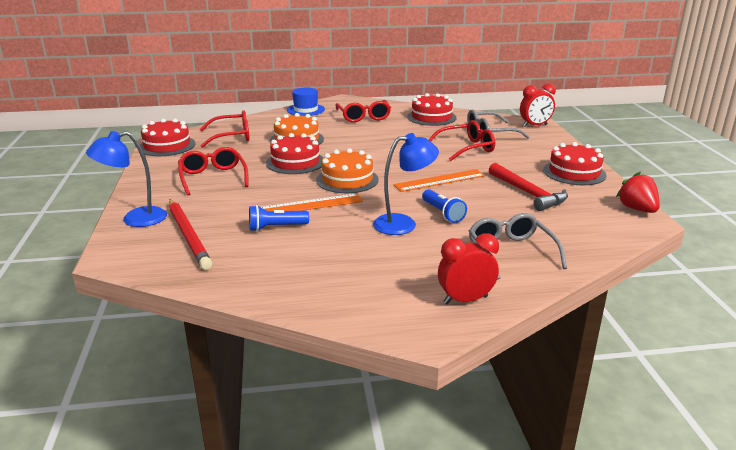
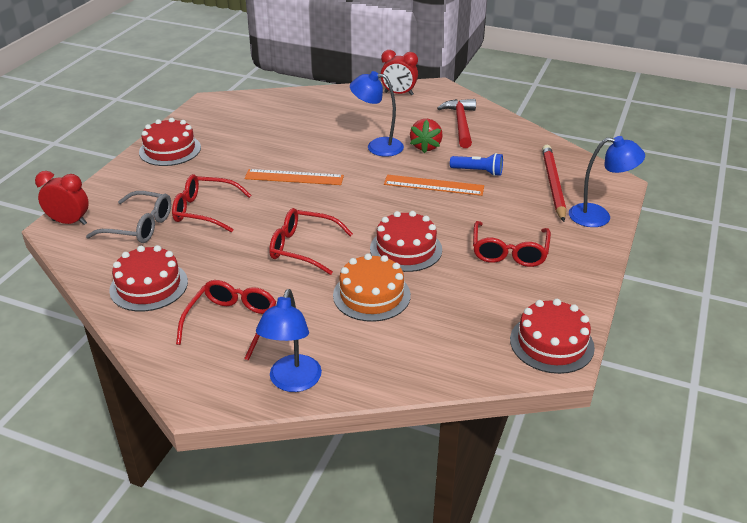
camera: 150 degrees left, 10 degrees up
red glasses [200,110,250,148] -> red glasses moved to [269,208,353,275]
blue hat [287,88,325,116] -> blue lamp [256,289,322,392]
orange cake [316,148,379,193] -> none
blue flashlight [422,189,467,223] -> none
grey glasses [469,213,567,280] -> none
red hammer [489,163,568,211] -> red hammer moved to [437,99,476,148]
red strawberry [616,172,660,213] -> red strawberry moved to [410,119,443,153]

